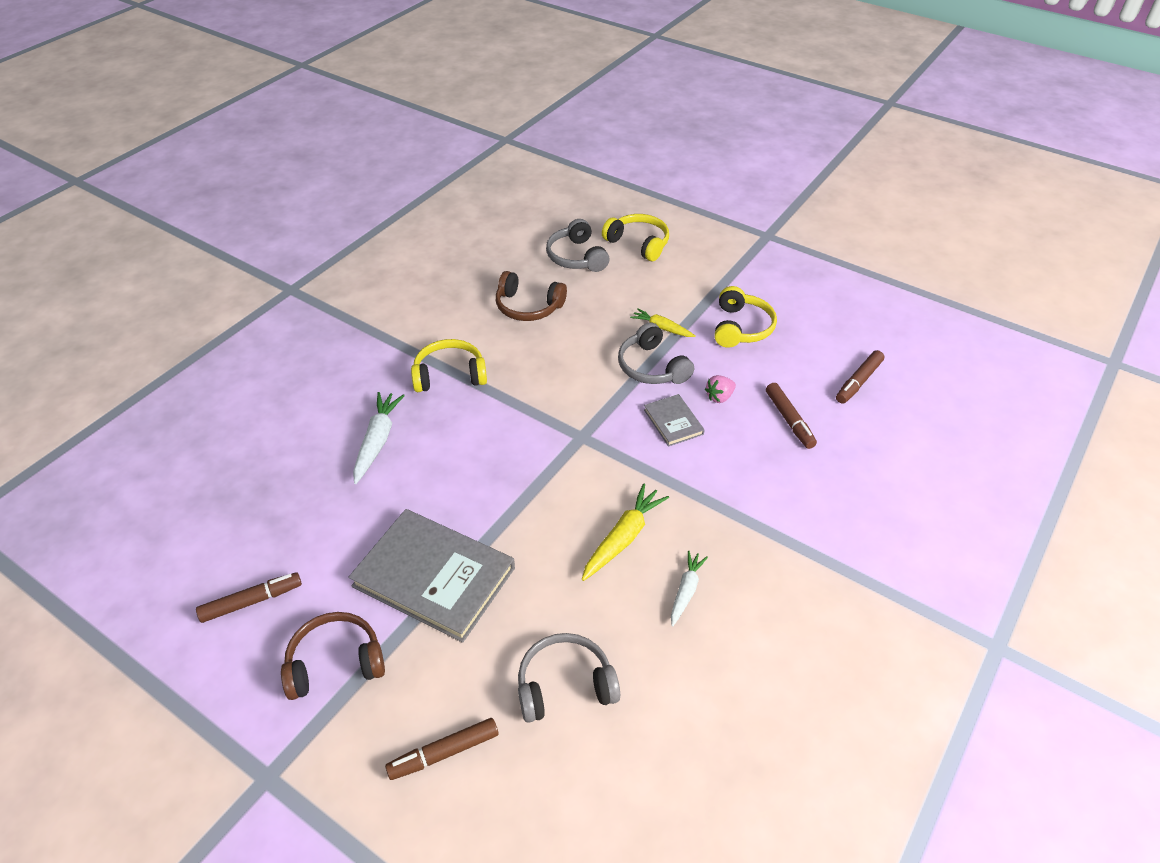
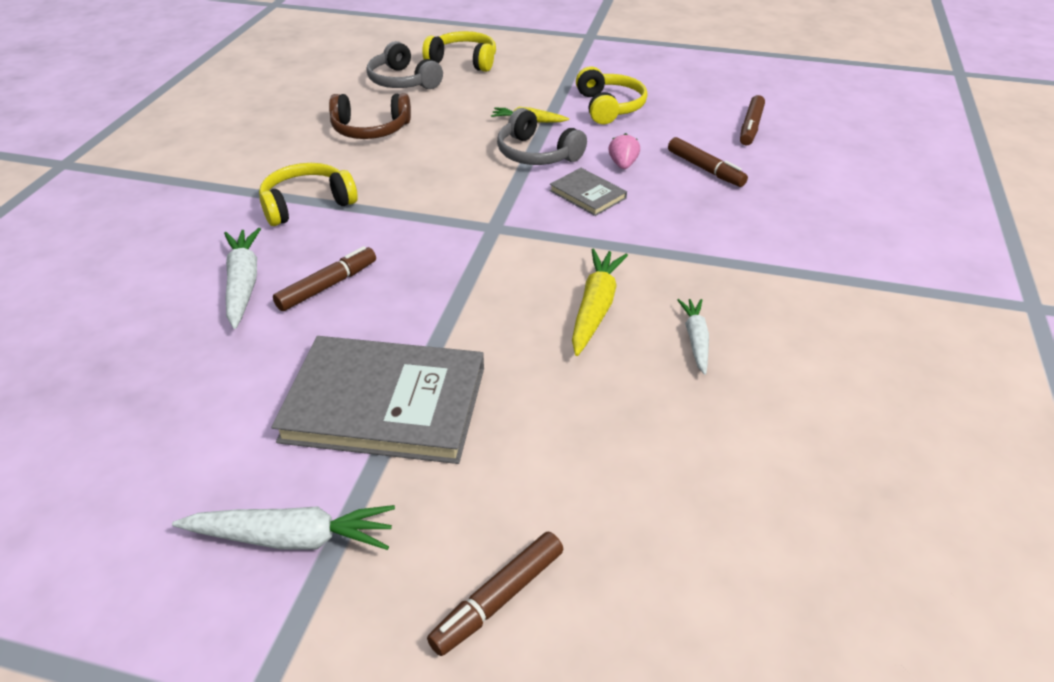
camera: 20 degrees left, 5 degrees down
brown marker [196,572,302,623] -> brown marker moved to [273,246,376,311]
brown headphones [281,612,385,700] -> white carrot [172,505,395,550]
grey headphones [518,633,620,723] -> none
pink strawberry [705,375,736,403] -> pink strawberry turned 150 degrees clockwise [609,133,640,169]

